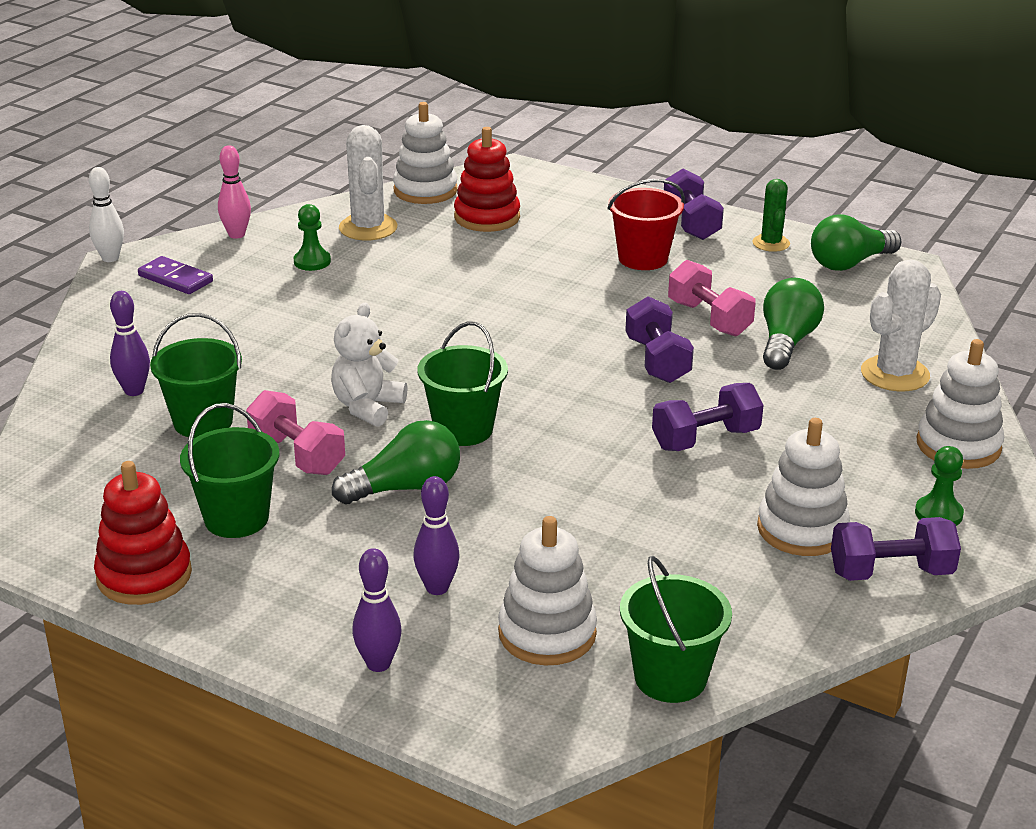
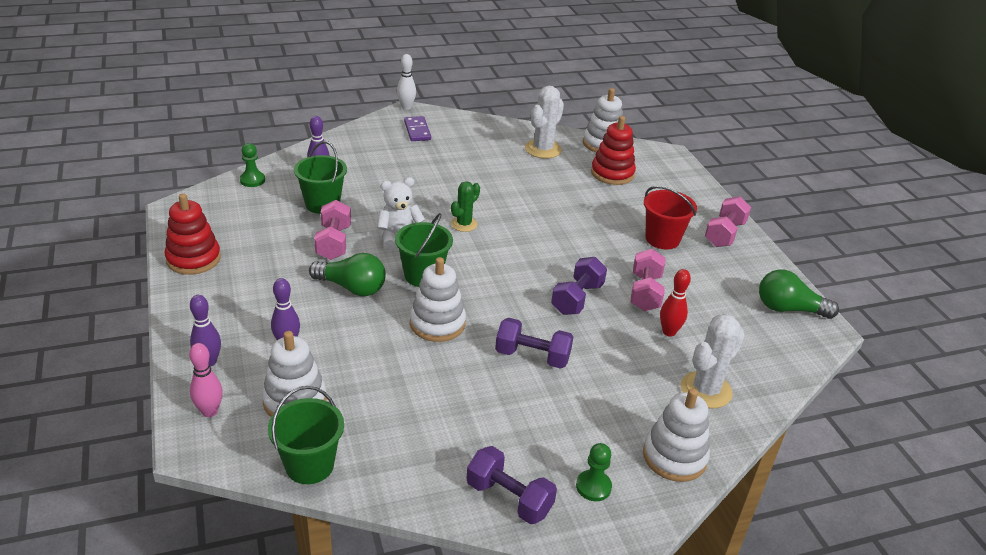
camera: 40 degrees right, 5 degrees up
green bucket [180,403,280,538] -> none
pink bowling pin [218,145,251,239] -> pink bowling pin moved to [189,343,223,417]
green pawn [294,204,331,271] -> green pawn moved to [240,143,265,187]
purple dumbbell [664,169,724,240] -> pink dumbbell [705,196,751,247]
green cactus [752,179,790,252] -> green cactus moved to [451,181,480,232]
white stacking toy [757,418,850,556] -> white stacking toy moved to [410,257,466,342]
green light bulb [763,278,824,370] -> red bowling pin [660,269,691,337]
white cactus [861,260,941,392] -> white cactus turned 45 degrees counterclockwise [681,314,745,409]

